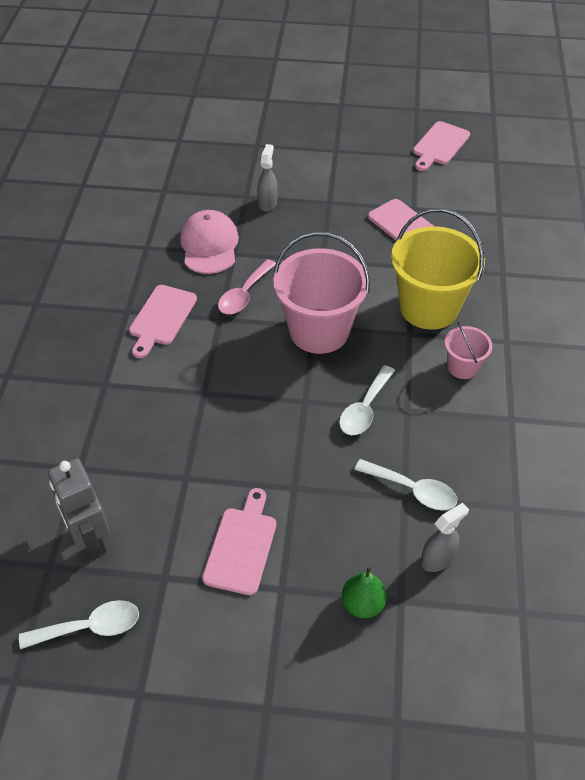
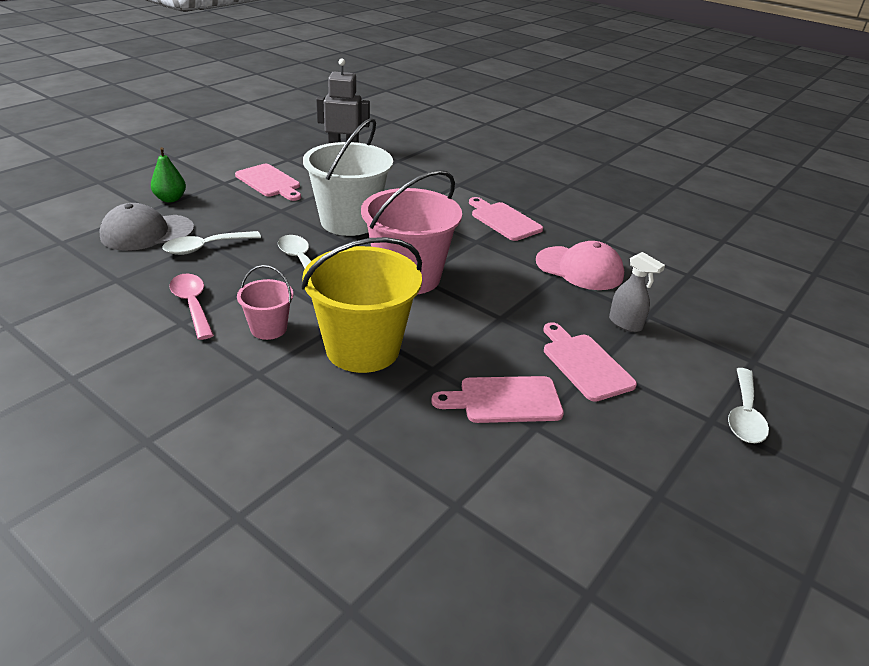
camera: 120 degrees right, 15 degrees down
white spoon [19,600,139,649] -> white spoon moved to [728,368,769,443]
pink spoon [218,259,276,314] -> pink spoon moved to [169,273,214,340]
pink cutting board [413,121,470,171] -> pink cutting board moved to [543,322,637,402]
grey spray bottle [421,503,469,572] -> grey cap [99,203,194,251]
none -> white bucket [303,118,393,236]

